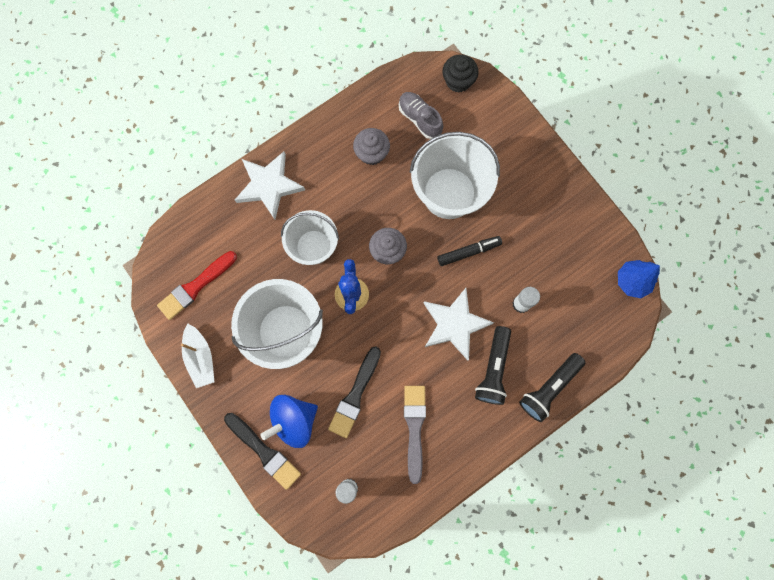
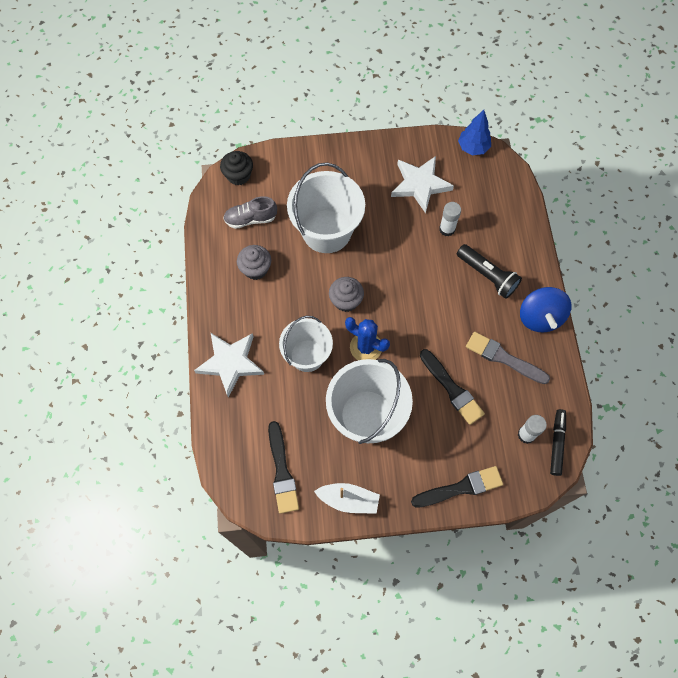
camera: 60 degrees left, 10 degrees down
red brush [157,251,237,320] -> black brush [268,421,299,514]
blue spinning top [260,395,318,448] -> blue spinning top moved to [520,287,572,333]
white star [424,288,494,360] -> white star moved to [391,156,454,214]
black marker [437,236,502,266] -> black marker moved to [550,409,566,476]
black flashlight [519,353,586,422] -> none

